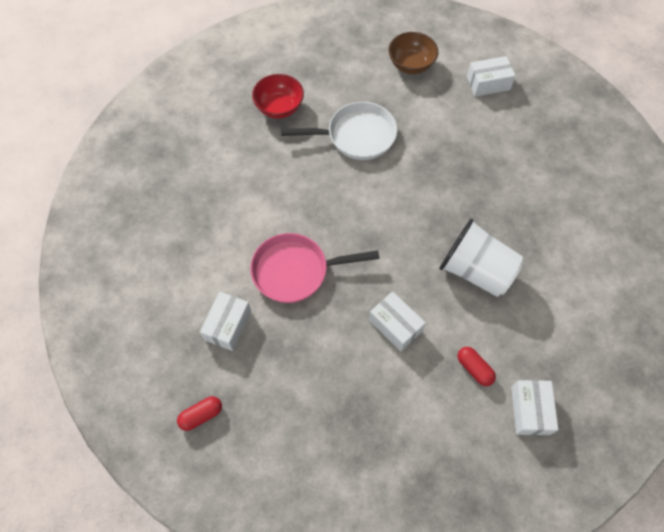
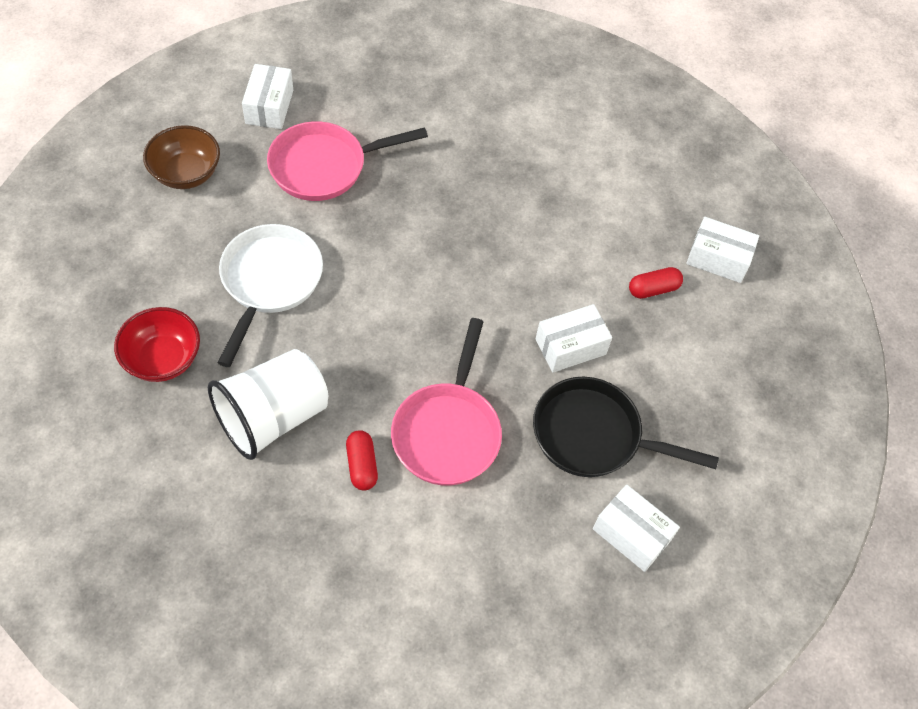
camera: 75 degrees left, 5 degrees down
red capsule [177,396,222,431] -> red capsule moved to [346,430,378,491]
white box [200,292,251,351] -> white box moved to [593,484,680,572]
white cup [439,218,524,297] -> white cup moved to [208,349,328,460]
none -> pink pan [267,121,428,201]
none -> black pan [533,377,719,477]

